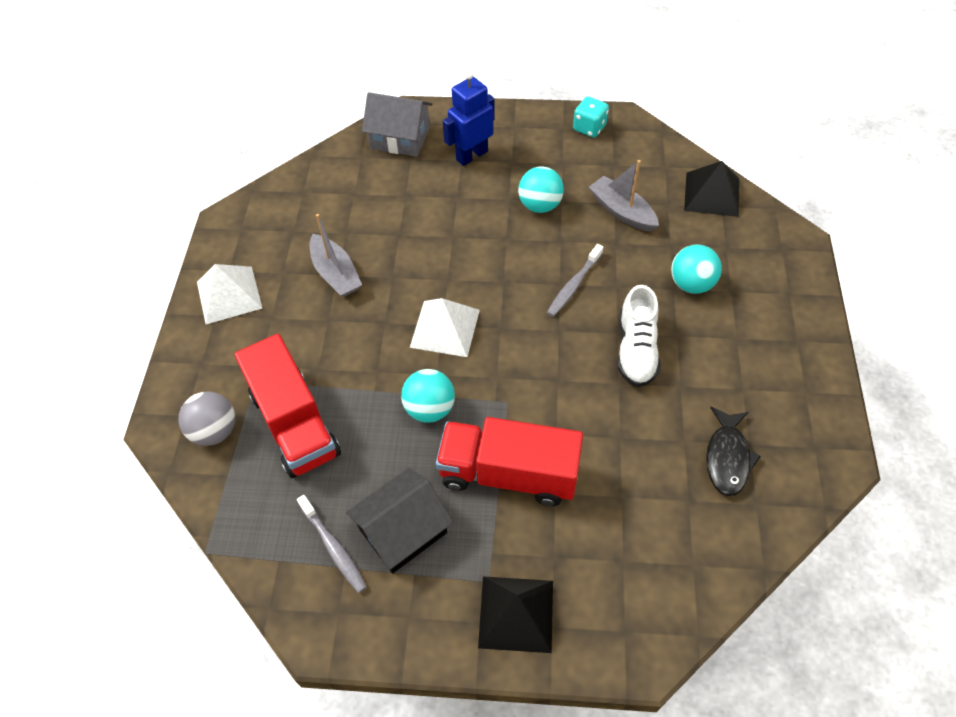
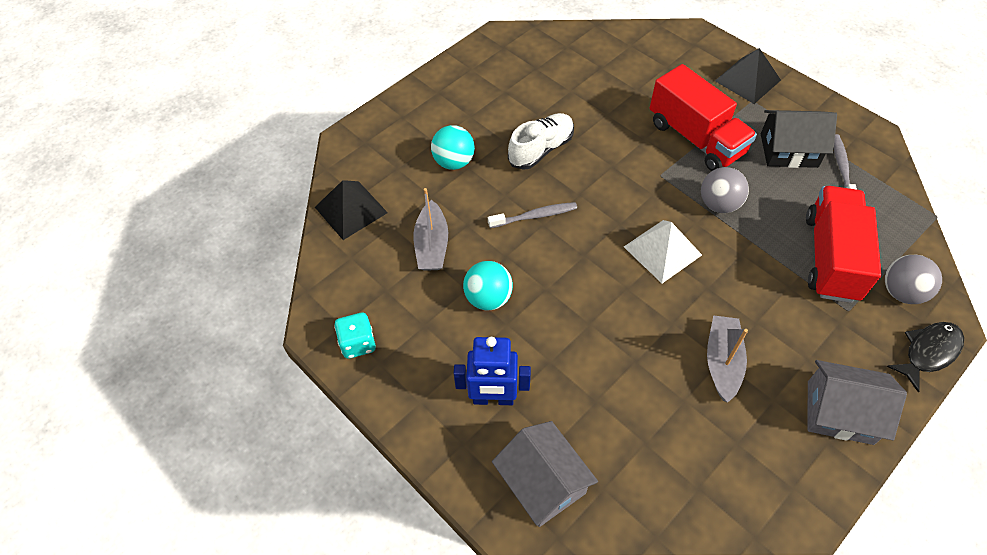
camera: 140 degrees left, 0 degrees up
white pyramid [197,264,262,324] -> grey house [808,360,907,445]
turquoise ball [401,369,455,423] -> grey ball [701,167,749,213]
black fish [706,407,761,496] -> black fish moved to [886,322,964,393]

